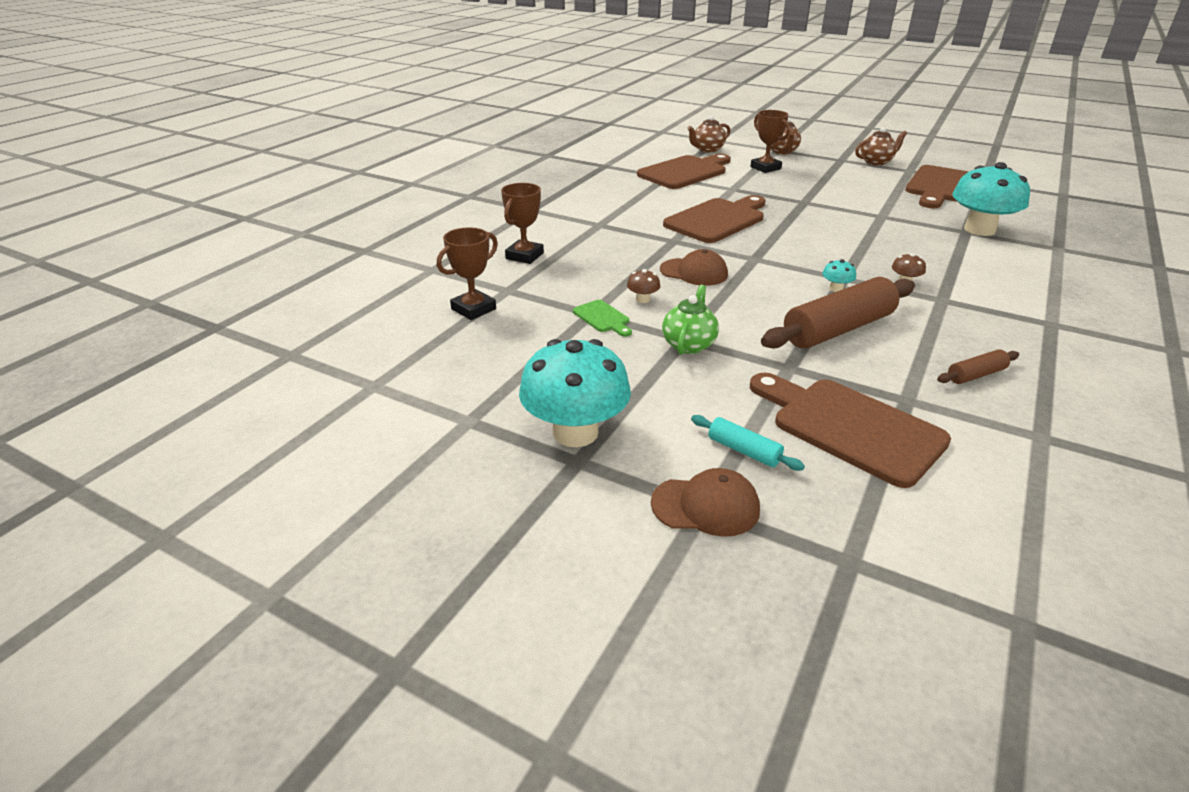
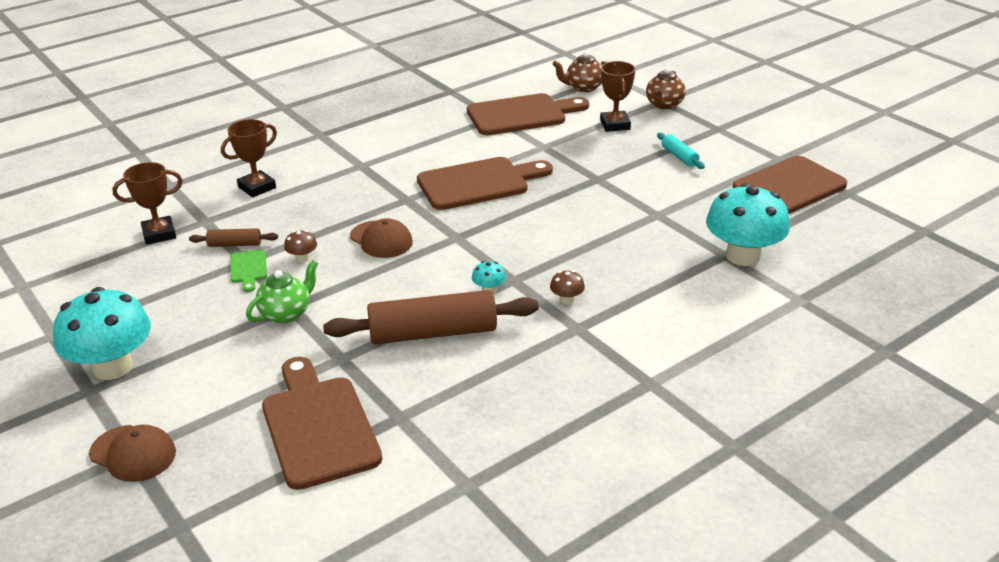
camera: 25 degrees right, 0 degrees up
turquoise rolling pin [691,415,805,471] -> turquoise rolling pin moved to [657,132,705,169]
brown teapot [855,127,907,165] -> none
brown rolling pin [937,350,1019,384] -> brown rolling pin moved to [189,228,278,247]

